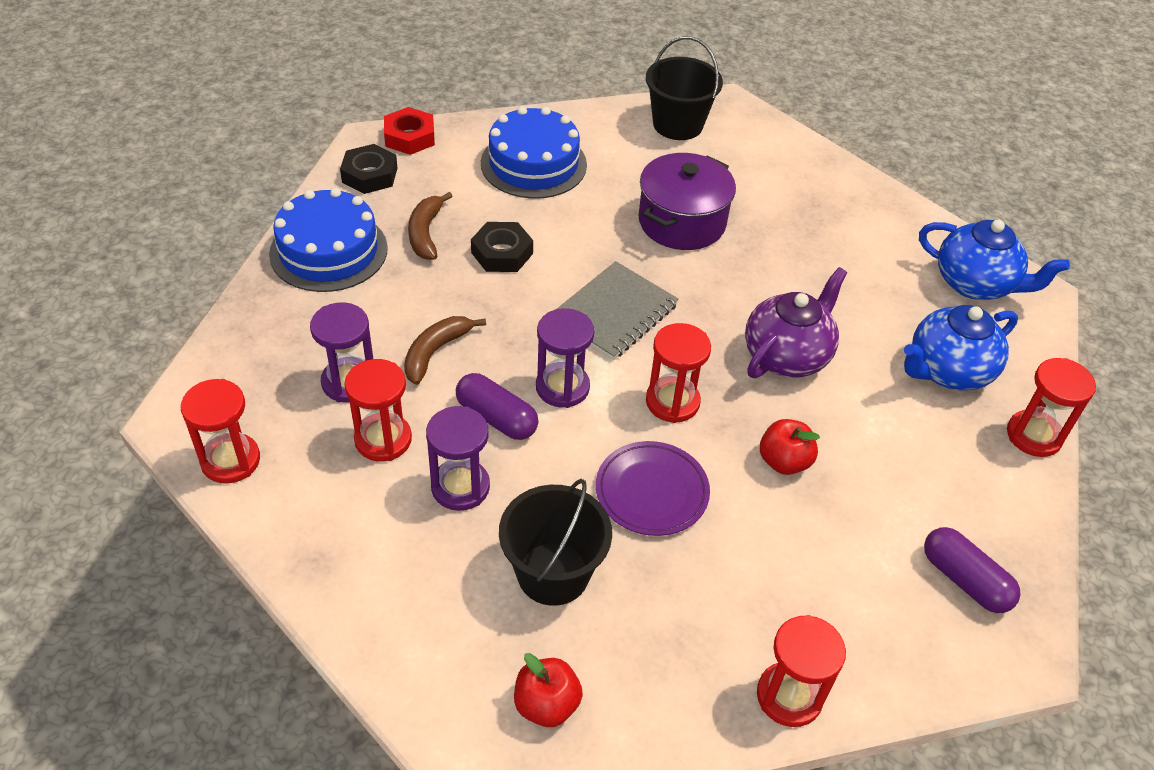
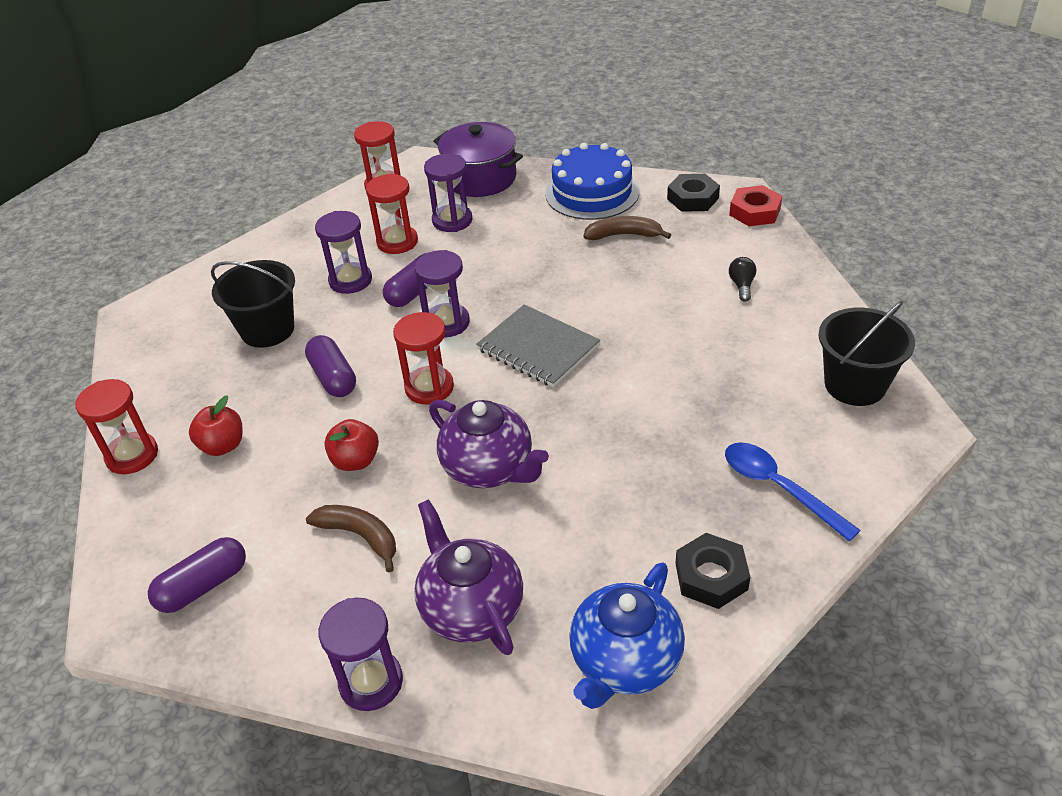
camera: 95 degrees right, 5 degrees down
brown banana [404,316,486,385] -> brown banana moved to [306,505,396,573]
black nut [471,222,533,272] -> black nut moved to [675,533,750,609]
blue cake [481,106,587,199] -> black light bulb [729,257,757,302]
red apple [514,653,583,727] -> red apple moved to [189,395,243,456]
purple plate [596,441,710,536] -> purple capsule [305,335,356,397]
purple pot [639,153,736,250] -> purple pot moved to [434,122,523,197]
blue teapot [904,305,1018,391] -> purple teapot [414,499,523,655]
red hourglass [1007,358,1096,457] -> purple hourglass [318,598,403,711]
none -> blue spoon [725,442,861,541]

